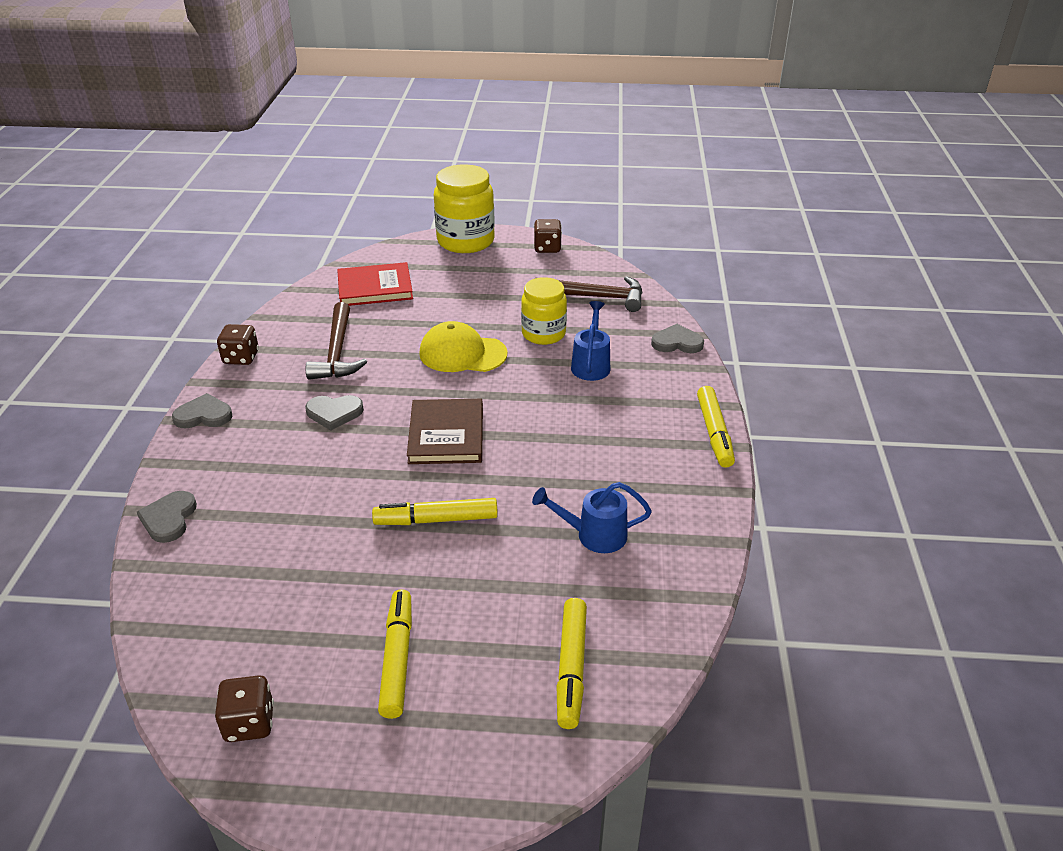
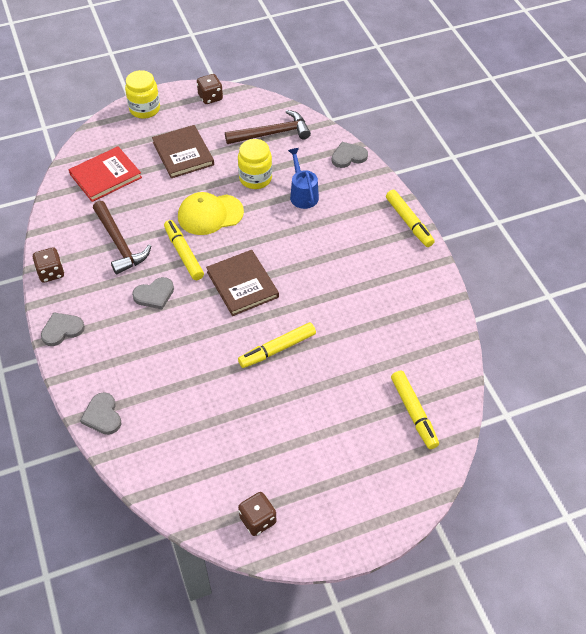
camera: 25 degrees left, 15 degrees up
yellow marker [378,589,412,719] -> yellow marker moved to [164,220,204,280]
yellow jar [434,164,495,253] -> yellow jar [125,70,160,119], size x0.66
blue watering can [532,482,652,553] -> none
none -> brown book [152,125,214,178]

